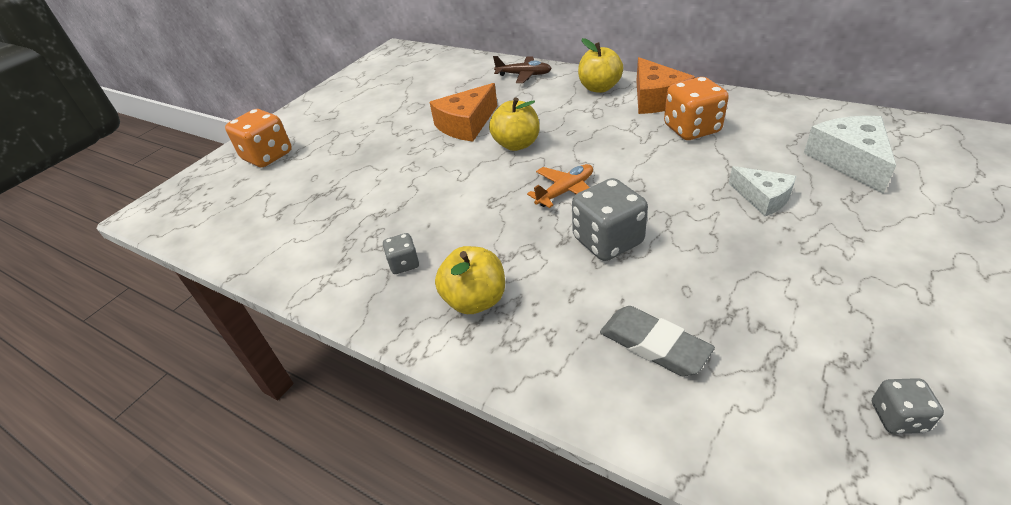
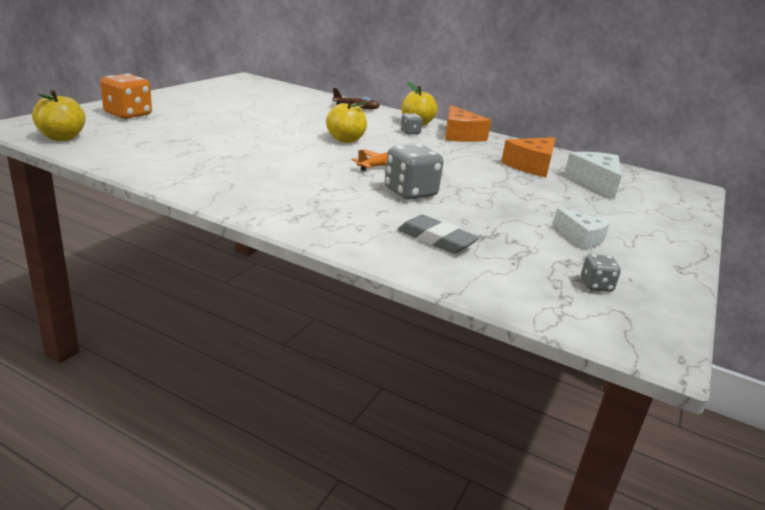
camera: 10 degrees left, 15 degrees down
grey dice [383,233,419,274] -> grey dice moved to [400,113,423,134]
orange cheese [430,83,497,142] -> orange cheese moved to [501,137,556,177]
yellow apple [435,246,505,314] -> yellow apple moved to [32,90,85,141]
orange dice [664,77,729,140] -> none
white cheese [728,166,796,216] -> white cheese moved to [553,208,610,249]

